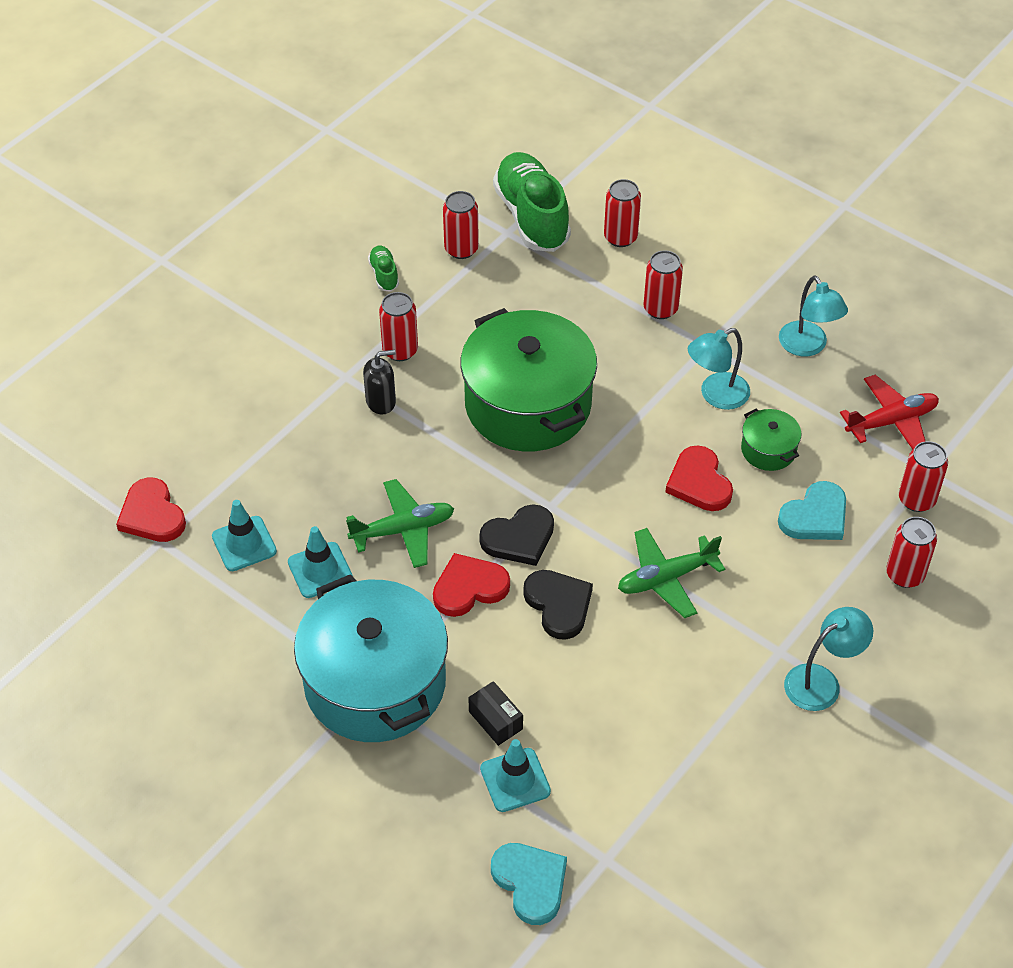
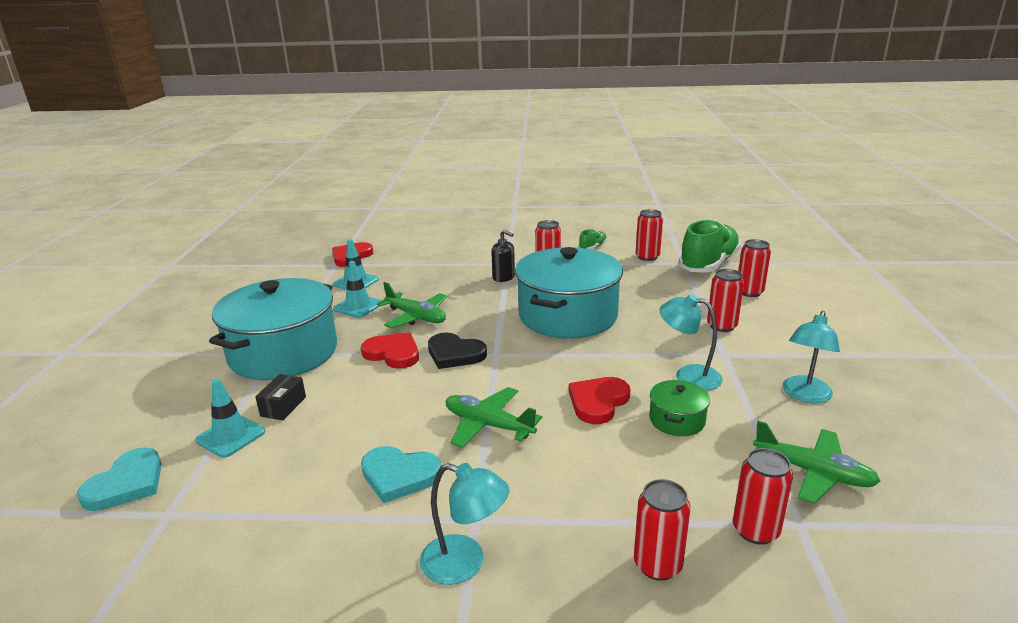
camera: 55 degrees right, 25 degrees down
green pot [460,308,597,451] -> turquoise pot [515,247,623,339]
black heart [523,570,593,640] -> none
turquoise heart [778,481,846,540] -> turquoise heart moved to [361,446,441,503]
red plane [840,375,939,450] -> green plane [753,421,881,504]

